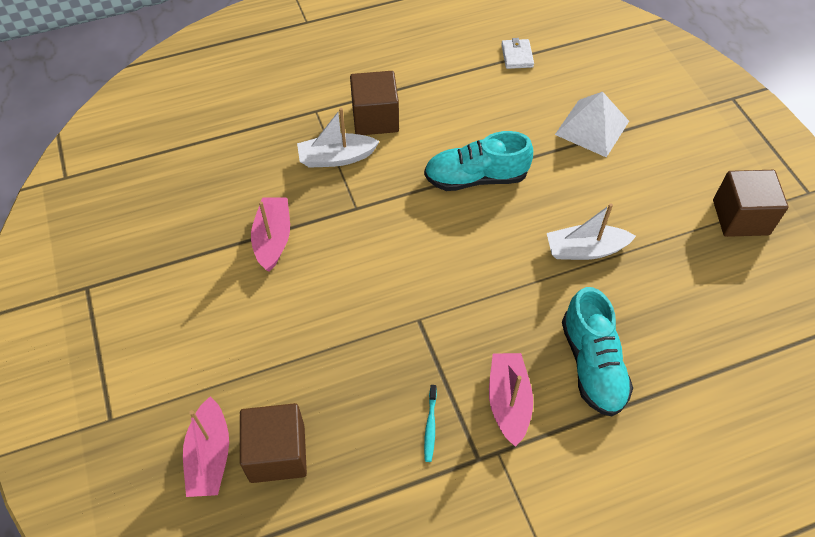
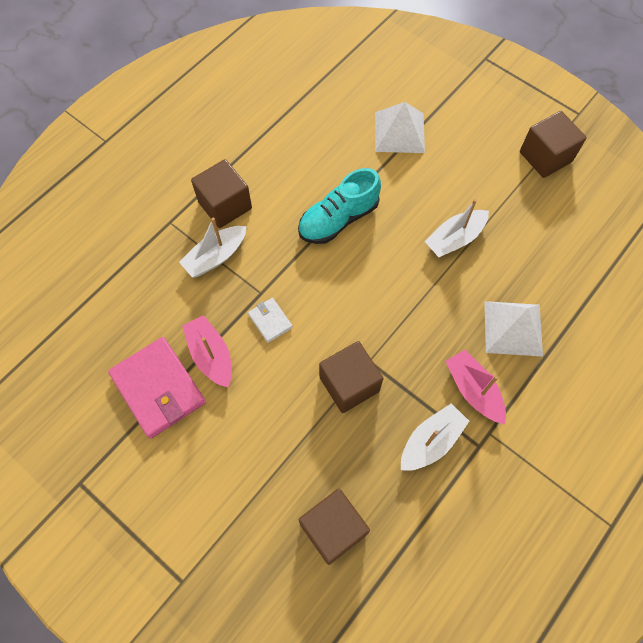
camera: 30 degrees left, 10 degrees up
pink boat [183,397,229,497] -> none
turquoise toothbrush [424,385,437,462] -> white boat [401,403,469,471]
white wallet [501,38,534,69] -> white wallet moved to [248,298,293,343]
turquoise shoe [562,287,633,416] -> white pyramid [484,301,543,357]
none -> pink wallet [108,337,206,439]
none -> brown cube [319,341,384,413]

